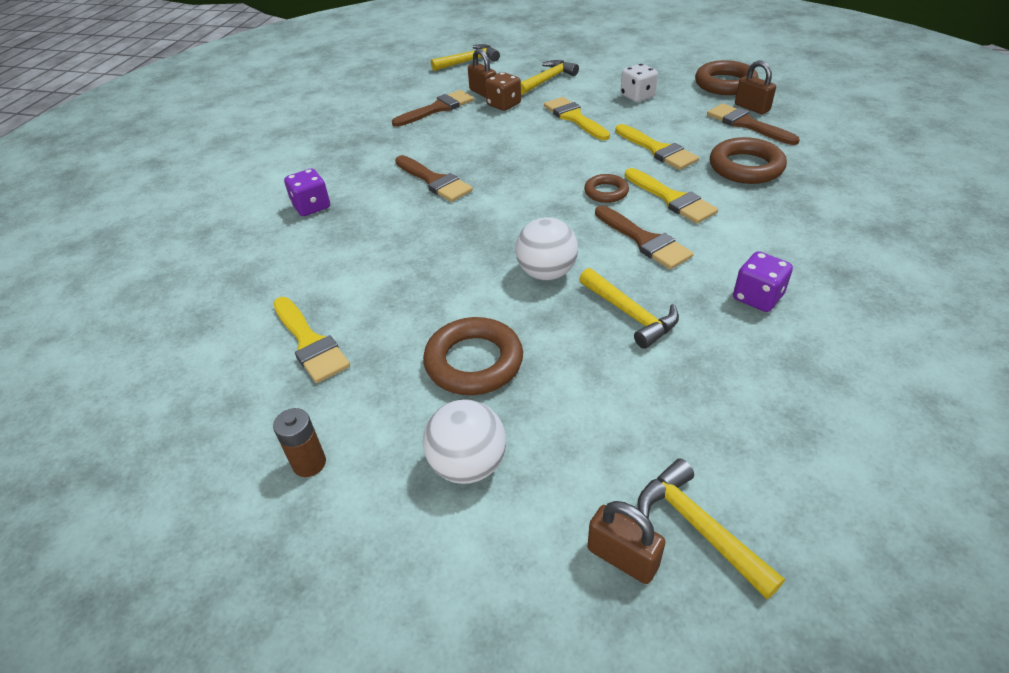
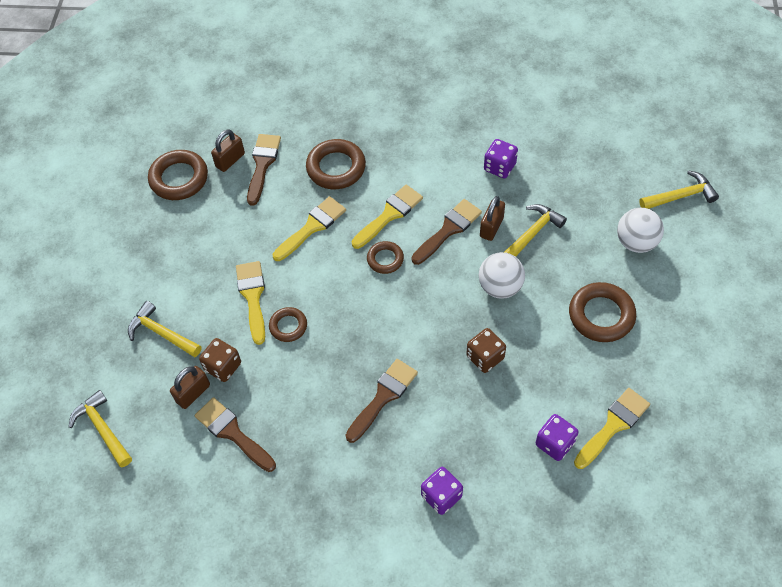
camera: 100 degrees left, 15 degrees up
brown battery [273,408,326,477] -> none
white ball [423,399,506,484] -> white ball moved to [617,208,664,253]
yellow brush [544,97,610,140] -> yellow brush turned 120 degrees clockwise [236,261,265,345]
brown padlock [588,501,665,584] -> brown padlock moved to [480,196,505,241]
white dice [620,63,658,102] -> none
yellow hammer [638,458,785,599] -> yellow hammer turned 150 degrees counterclockwise [639,170,719,209]
brown brush [707,103,800,145] -> brown brush turned 150 degrees clockwise [247,134,281,206]
none -> brown ring [269,307,307,342]
none -> brown dice [466,328,506,373]
none -> purple dice [536,414,579,461]

